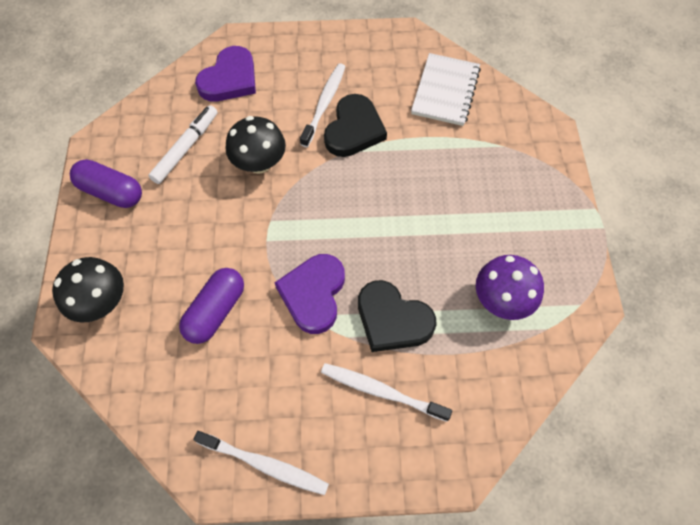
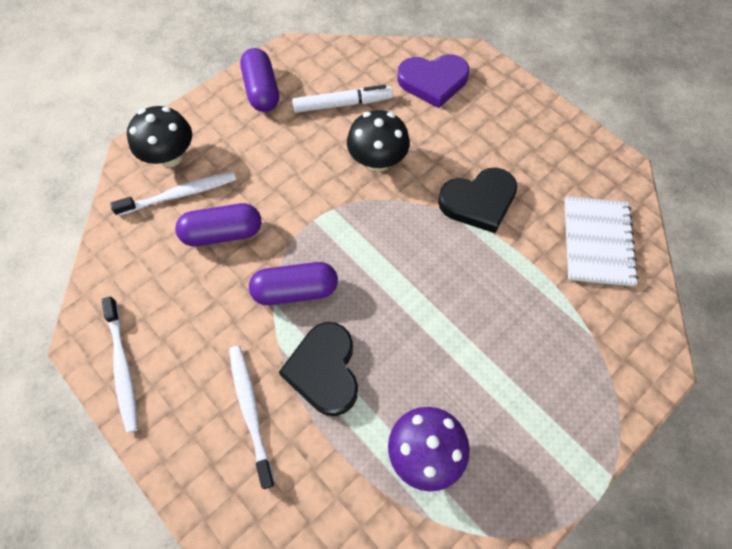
camera: 50 degrees right, 0 degrees up
purple heart [274,254,345,334] -> purple capsule [249,262,338,305]
white toothbrush [300,63,346,147] -> white toothbrush moved to [110,172,236,216]
white notebook [411,53,481,126] -> white notebook turned 60 degrees counterclockwise [564,196,639,286]

